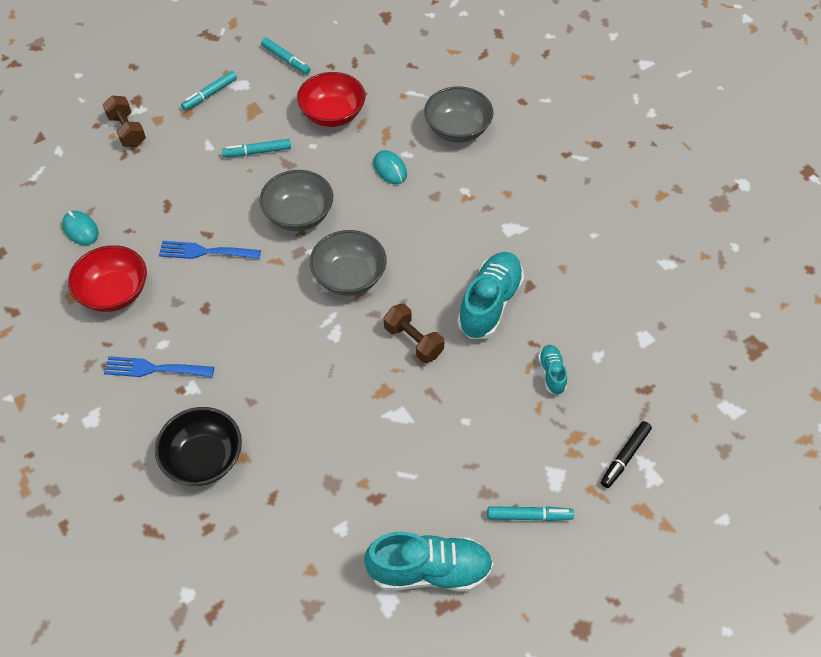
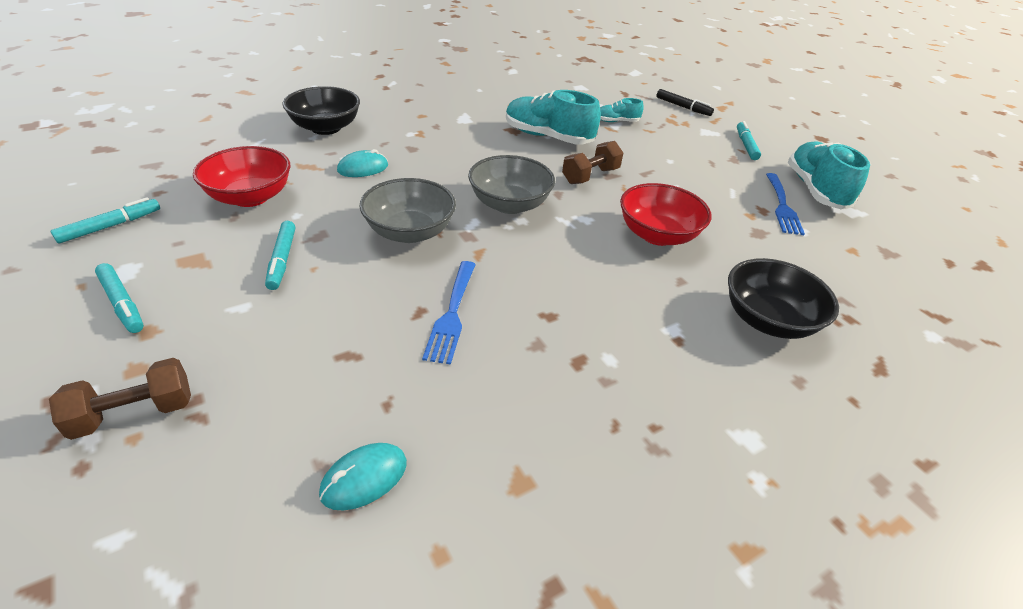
camera: 90 degrees left, 15 degrees down
red bowl [68,245,147,312] -> red bowl moved to [620,183,712,246]
blue fork [104,356,214,378] -> blue fork moved to [766,173,805,235]
grey bowl [424,86,494,142] -> black bowl [282,86,360,135]

